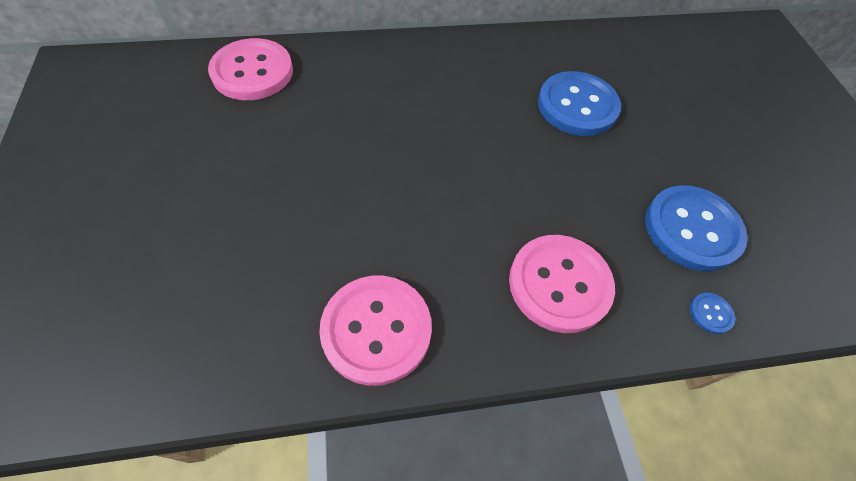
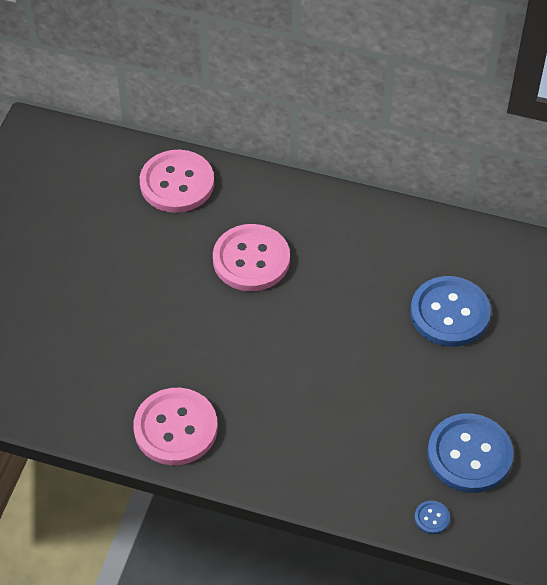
camera: 30 degrees right, 5 degrees down
pink button [509,235,615,333] -> pink button moved to [213,224,290,291]

